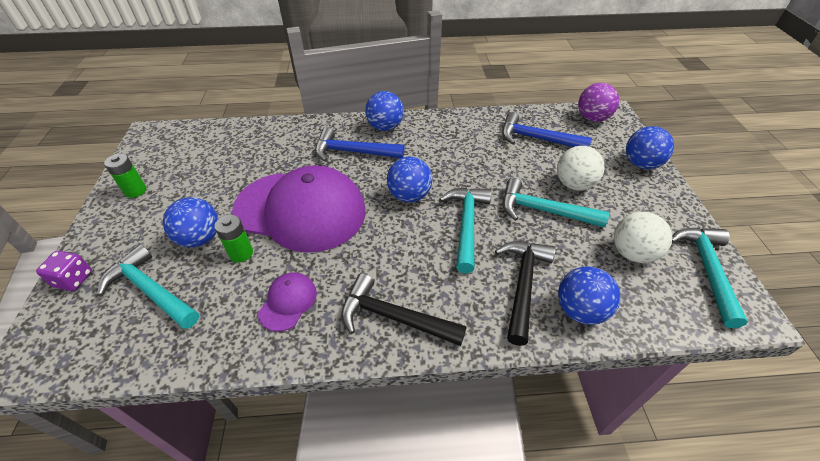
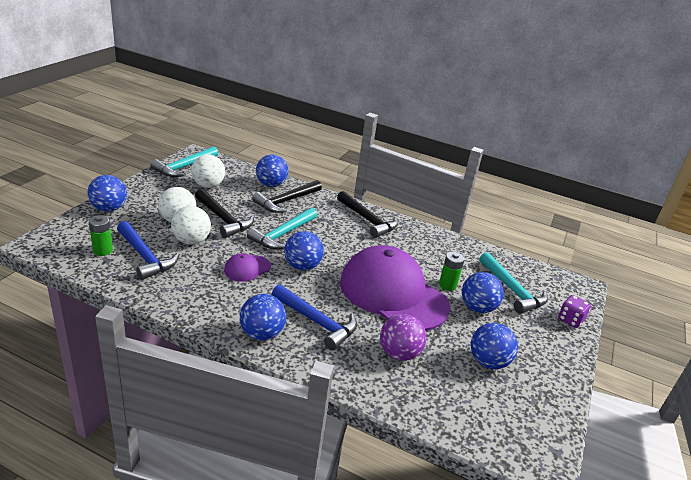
camera: 155 degrees left, 15 degrees down
green battery [104,153,146,198] -> green battery moved to [89,215,113,256]
purple cap [258,272,317,332] -> purple cap moved to [224,253,271,282]
turquoise hammer [503,178,609,228] -> black hammer [195,189,254,238]
purple ball [578,83,619,122] -> purple ball moved to [380,314,426,361]
none -> white ball [171,206,211,245]
none -> blue ball [471,323,518,369]

